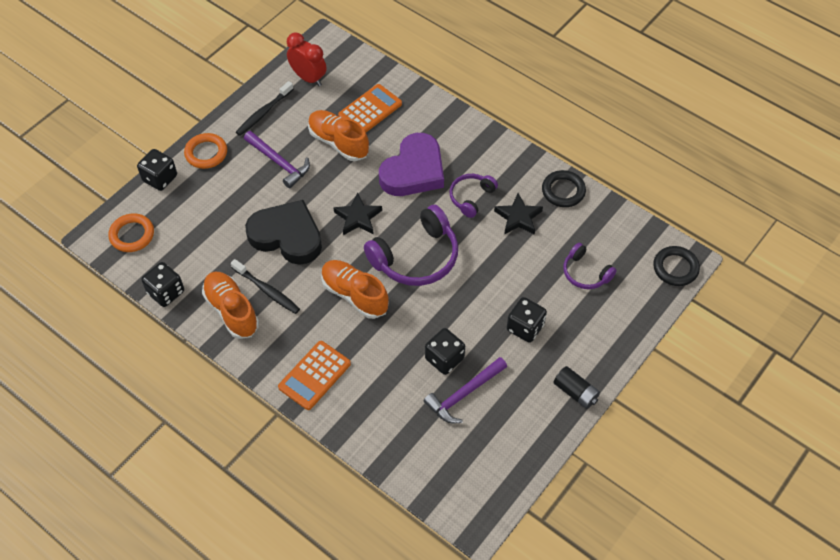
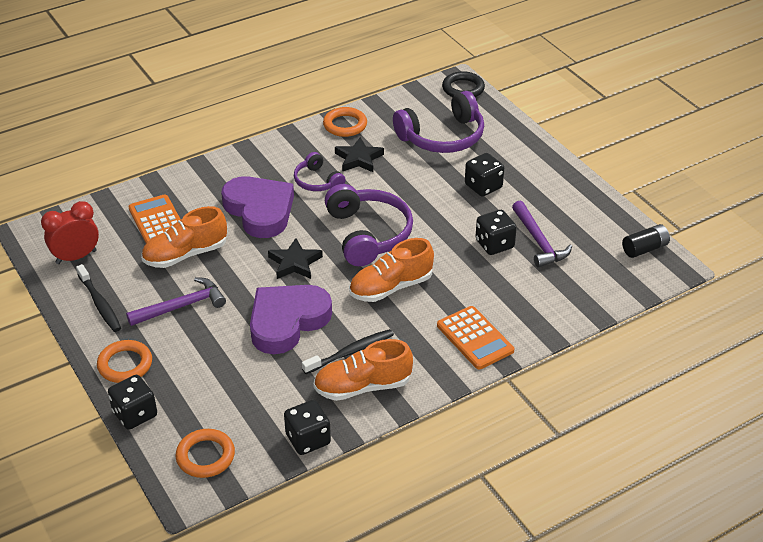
camera: 70 degrees left, 15 degrees down
black heart [245,200,322,265] -> purple heart [250,285,332,354]
black ring [542,170,586,207] -> orange ring [323,107,367,137]
black battery [553,366,600,409] -> black battery moved to [622,224,670,258]
purple headphones [563,243,617,289] -> purple headphones [393,91,484,153], size x1.80

